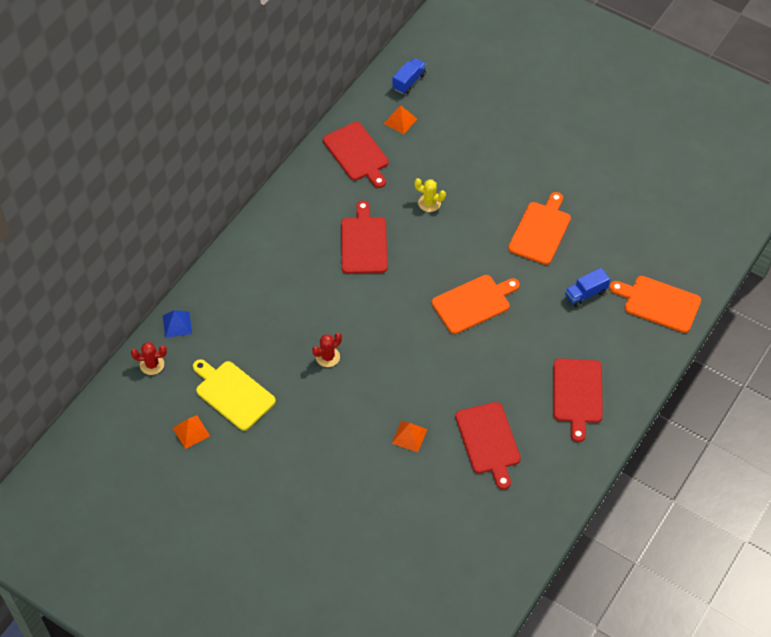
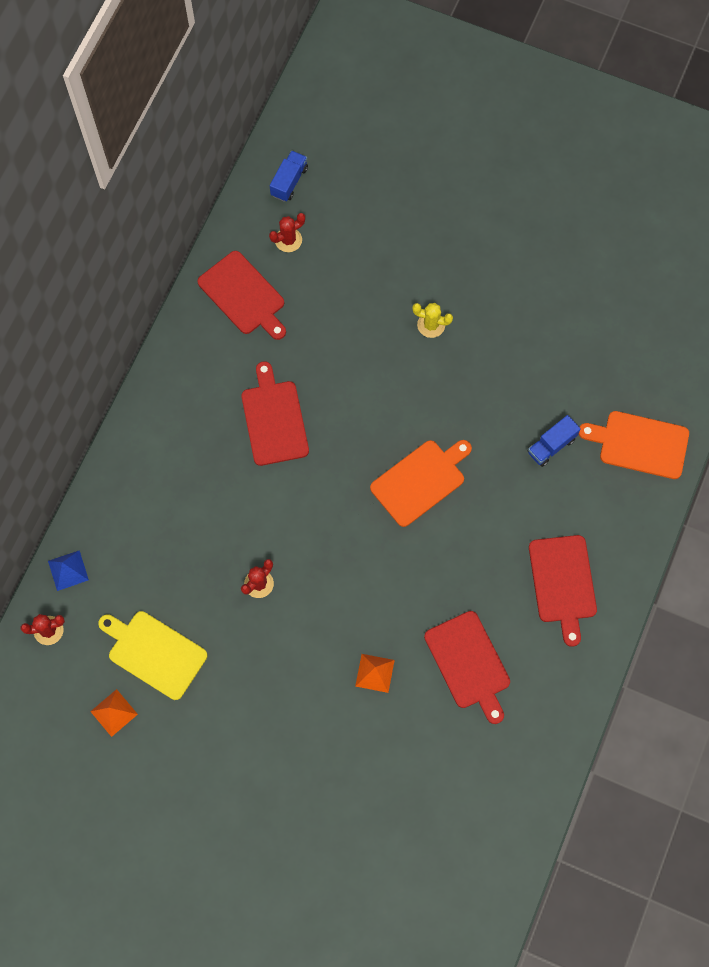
camera: 10 degrees left, 15 degrees up
orange pyramid [384,106,417,134] -> red cactus [269,213,305,252]
yellow cactus [414,178,446,212] -> yellow cactus moved to [412,303,453,338]
orange cutting board [508,192,571,265] -> none

